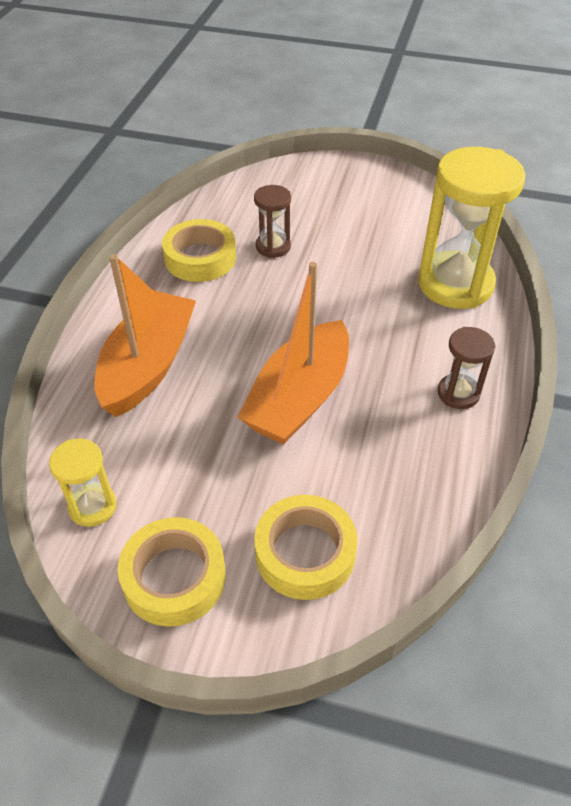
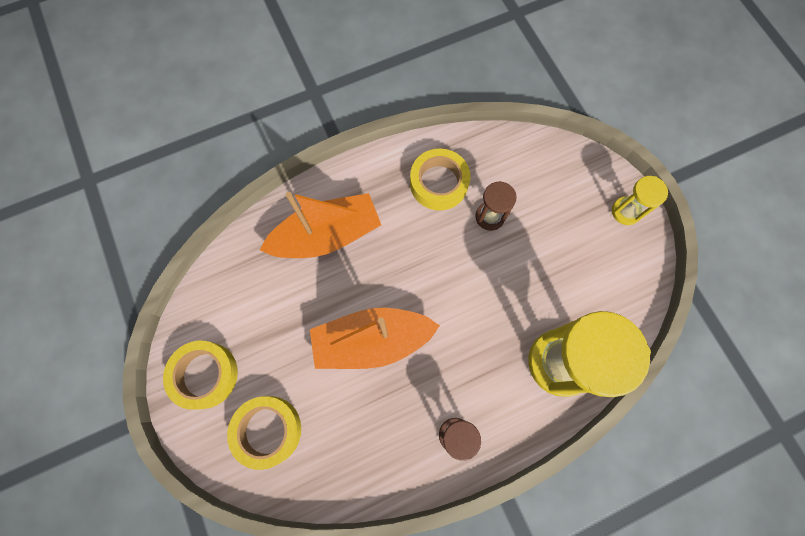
camera: 50 degrees right, 25 degrees up
yellow hourglass [49,438,117,527] -> yellow hourglass moved to [612,176,668,225]

